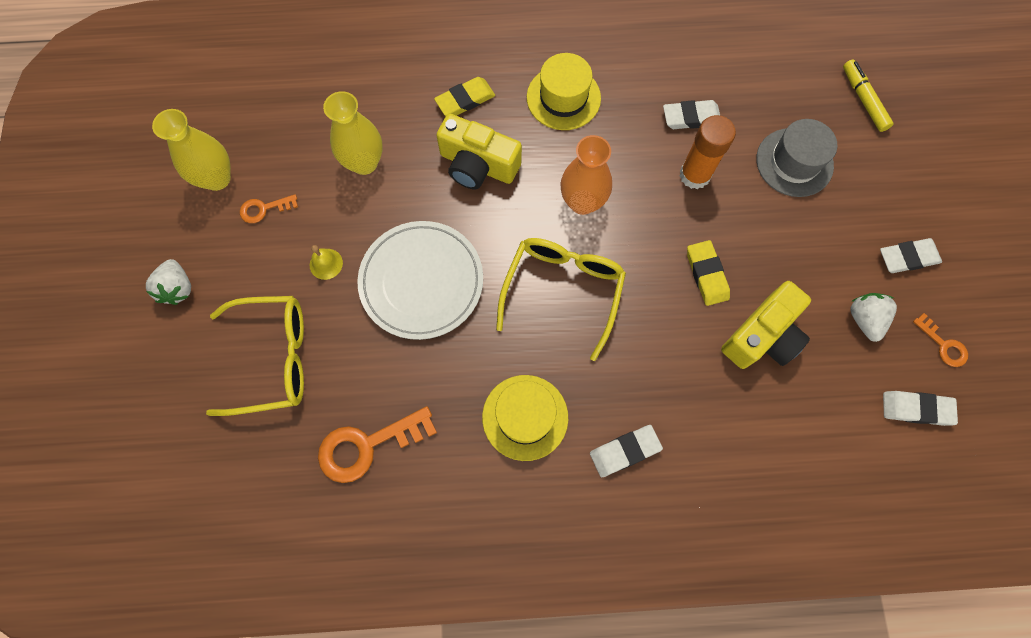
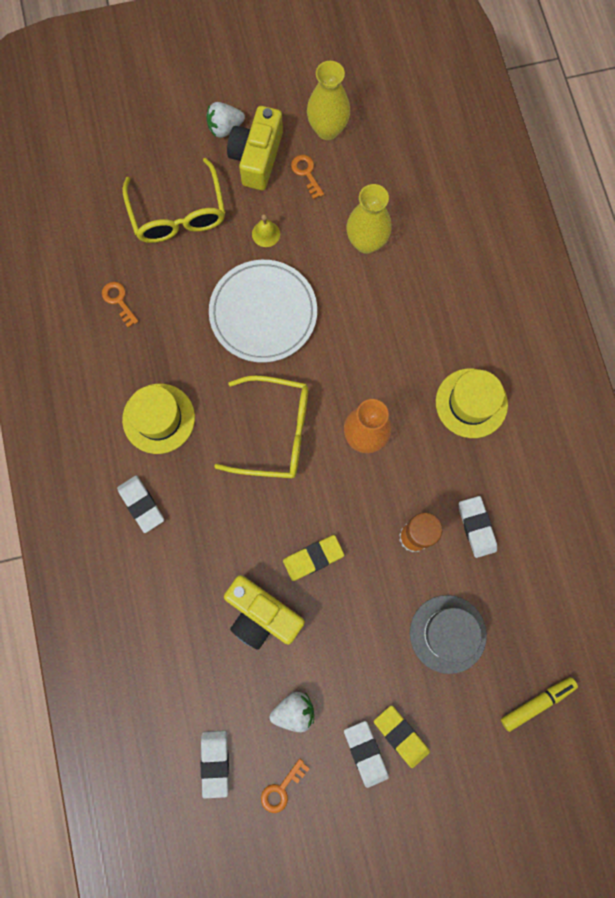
camera: 80 degrees right, 5 degrees up
orange key [318,406,437,483] -> orange key [102,282,139,328], size x0.54
yellow eraser [434,77,495,116] -> yellow eraser moved to [374,705,430,768]
yellow camera [436,114,522,189] -> yellow camera moved to [227,106,283,190]

